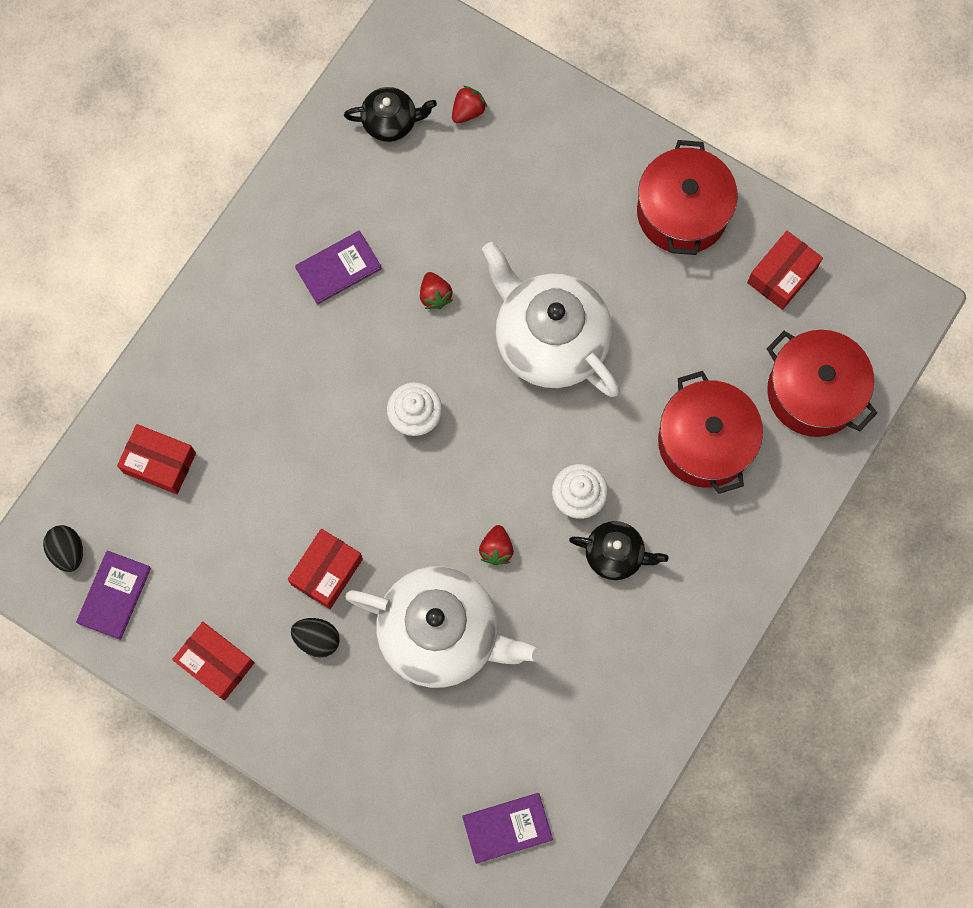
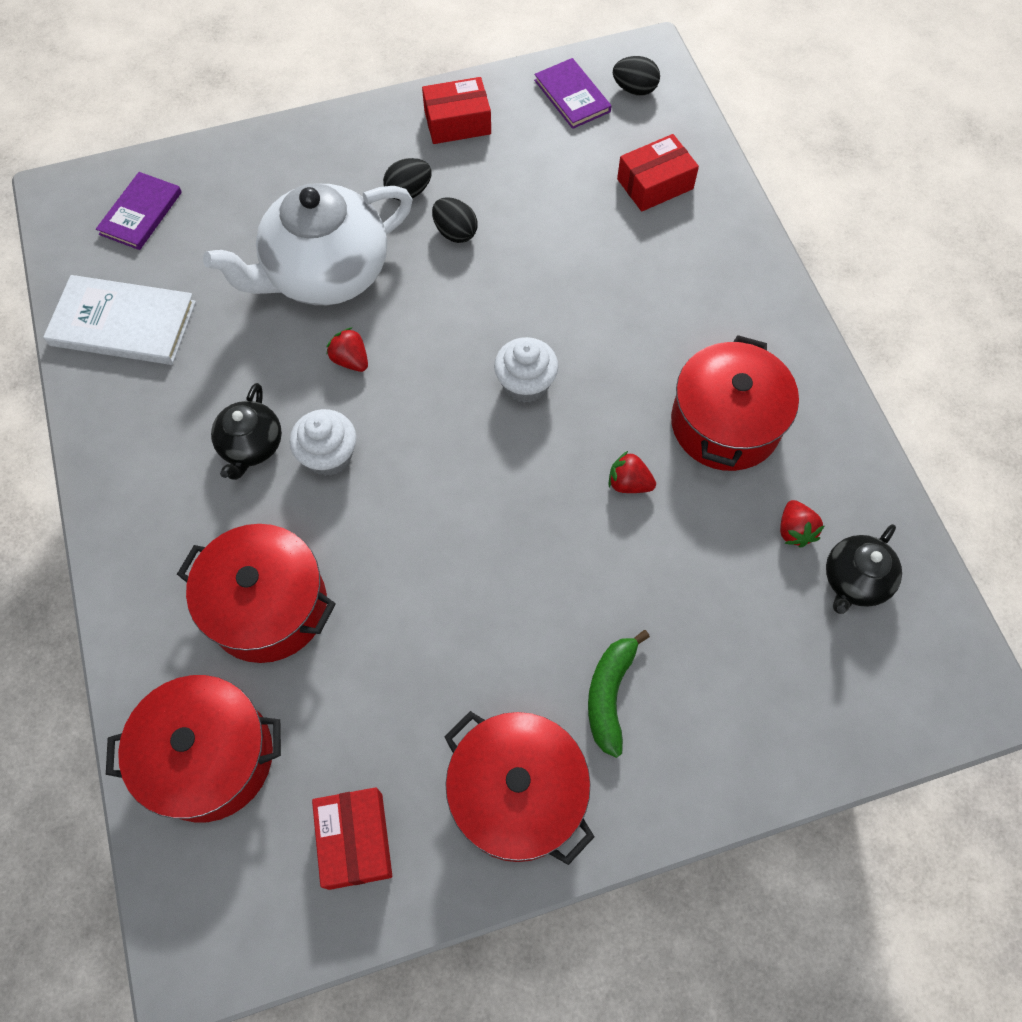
camera: 130 degrees right, 10 degrees down
red box [288,529,363,609] -> black egg [432,197,478,243]
purple book [295,231,382,305] -> red pot [671,335,799,471]
red strawberry [452,86,487,124] -> red strawberry moved to [780,500,824,548]
white teapot [482,242,620,397] -> none
black teapot [569,521,669,580] -> black teapot turned 45 degrees counterclockwise [211,383,282,480]
none -> white book [43,275,196,365]
none -> green banana [588,630,650,758]

